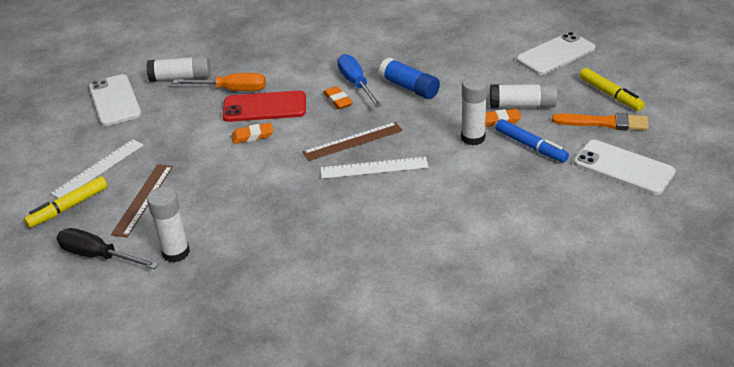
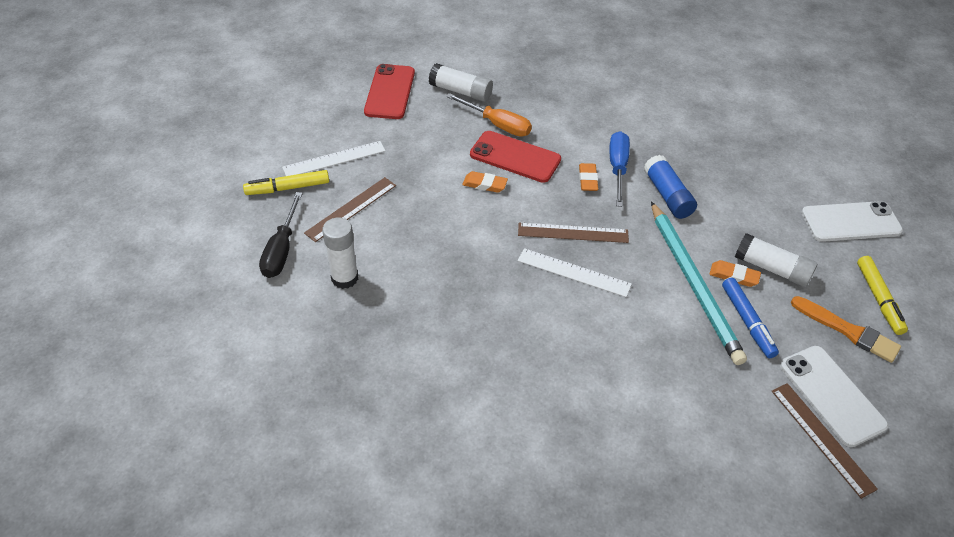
camera: 25 degrees right, 10 degrees up
black screwdriver [57,228,159,269] -> black screwdriver turned 135 degrees counterclockwise [259,192,303,278]
white phone [89,74,141,126] -> red phone [364,64,415,119]
white glue stick [461,76,488,146] -> turquoise pencil [651,201,747,365]
none -> brown ruler [772,383,878,499]

